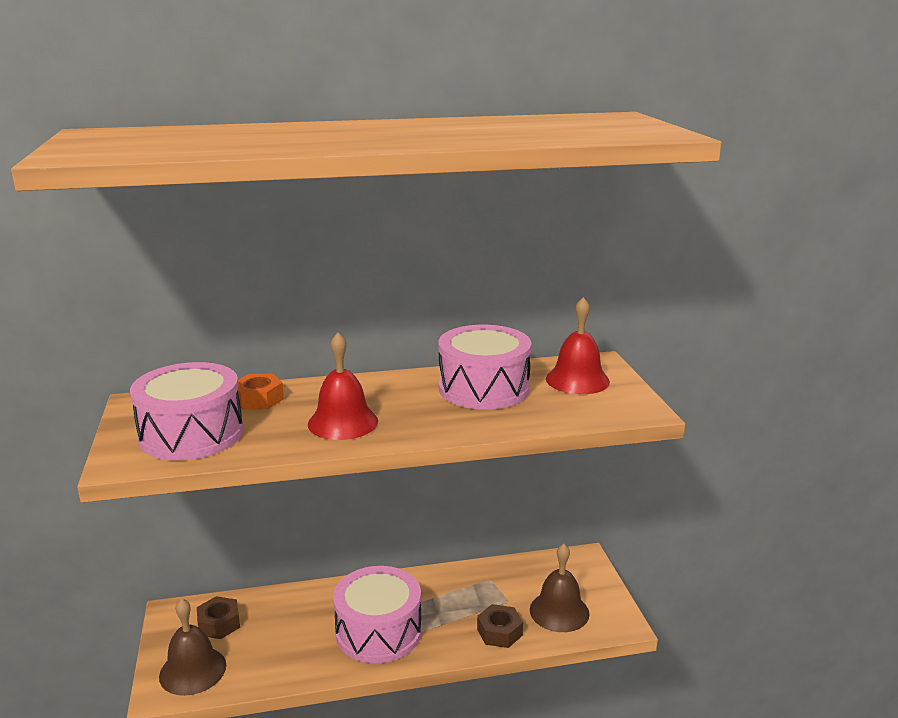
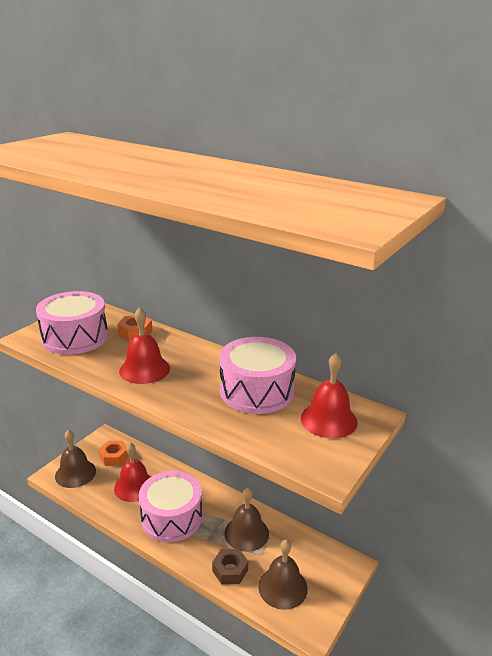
camera: 45 degrees right, 5 degrees up
brown nut [197,596,240,639] -> orange nut [99,441,129,466]
none -> red bell [114,443,151,502]
none -> brown bell [224,487,269,552]

